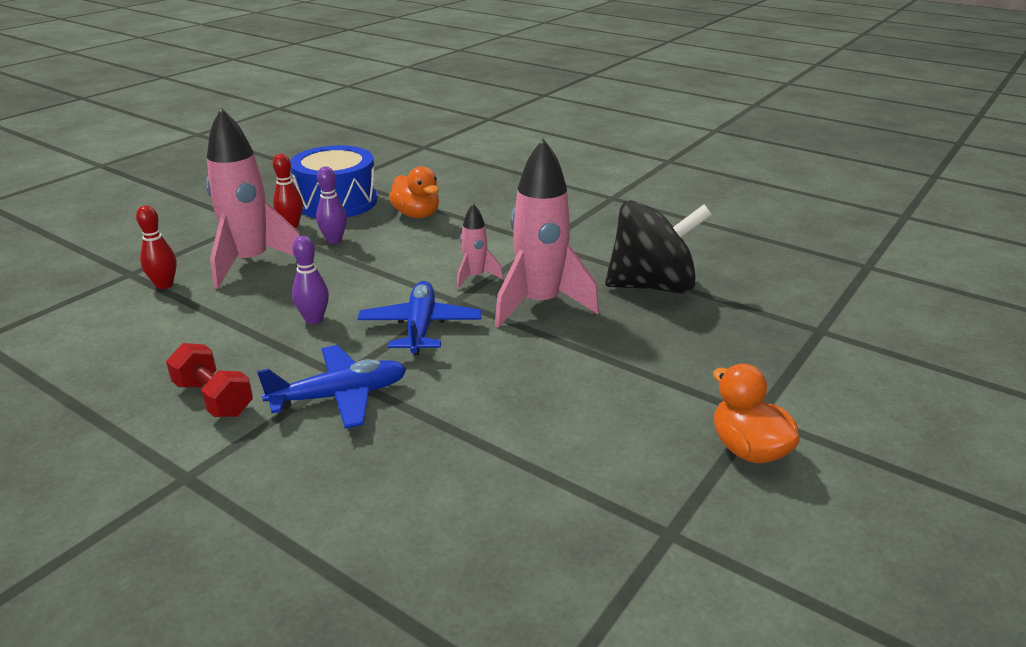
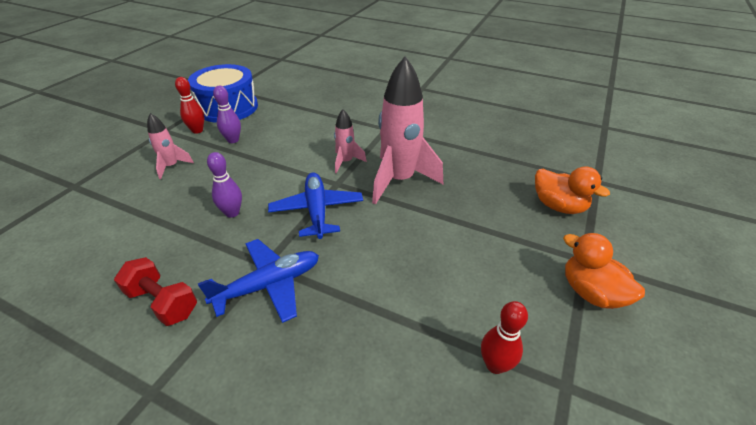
camera: 10 degrees left, 10 degrees up
red bowling pin [136,205,177,289] -> red bowling pin moved to [481,301,528,374]
pink rocket [206,108,300,289] -> pink rocket [147,113,194,179], size x0.49
orange duck [389,166,439,218] -> orange duck moved to [535,166,610,214]
black spinning top [605,200,712,294] -> none

